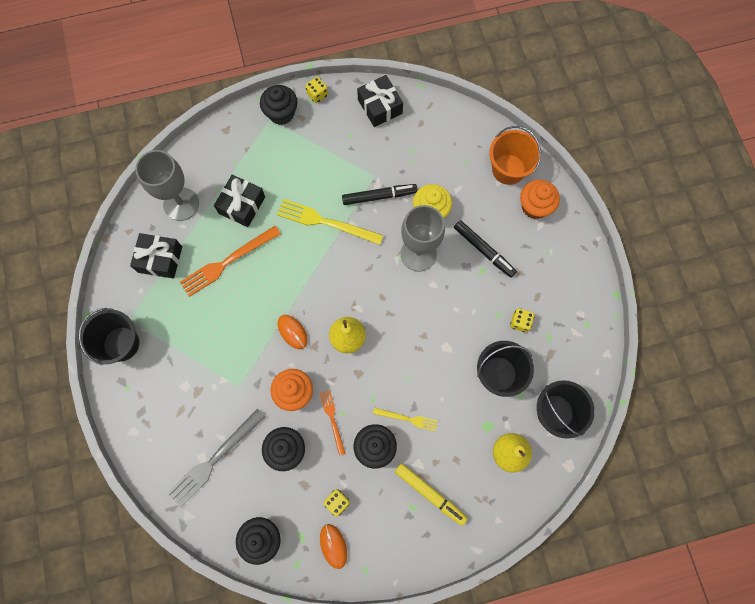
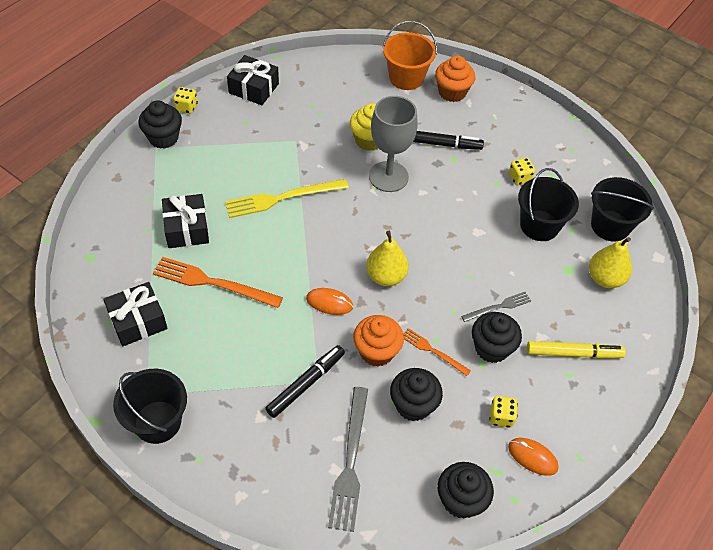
camera: 40 degrees left, 20 degrees down
grey goblet [135,150,199,221] -> none
orange fork [180,226,281,297] -> orange fork turned 90 degrees clockwise [153,257,283,308]
black marker [342,184,418,205] -> black marker moved to [265,345,345,418]
yellow fork [373,407,438,432] -> grey fork [461,292,531,322]

